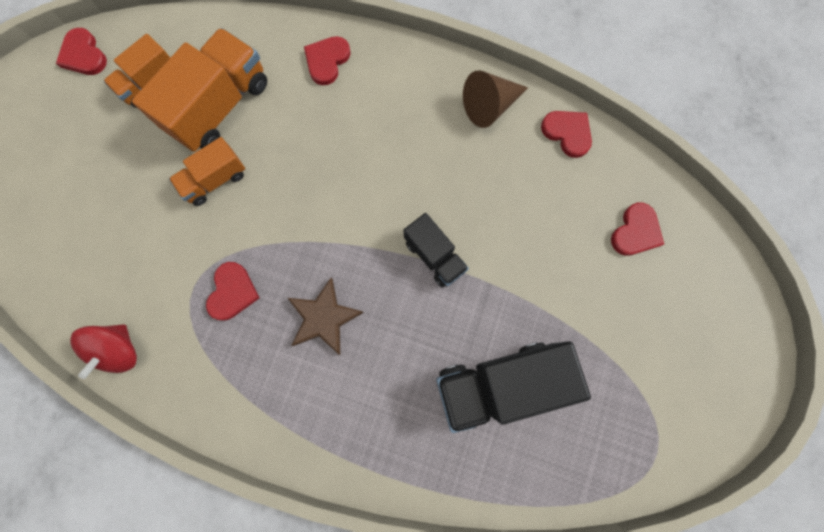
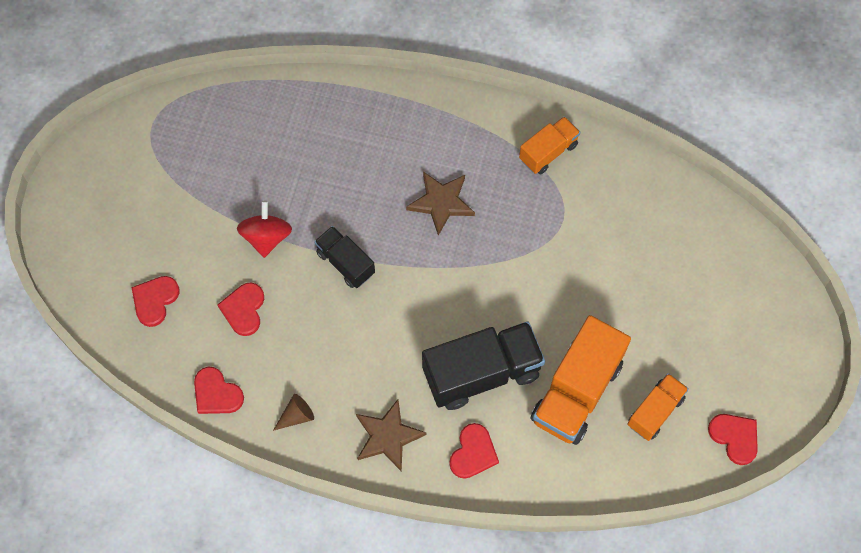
camera: 175 degrees right, 10 degrees down
red spinning top [70,324,137,379] -> red spinning top moved to [237,201,292,258]
orange truck [169,137,245,206] -> orange truck moved to [519,116,580,174]
red heart [206,262,260,320] -> red heart moved to [217,283,264,336]
black truck [436,341,591,433] -> black truck moved to [422,322,545,410]
brown cone [463,70,528,128] -> brown cone [273,394,314,431], size x0.60
none -> brown star [356,399,427,472]

